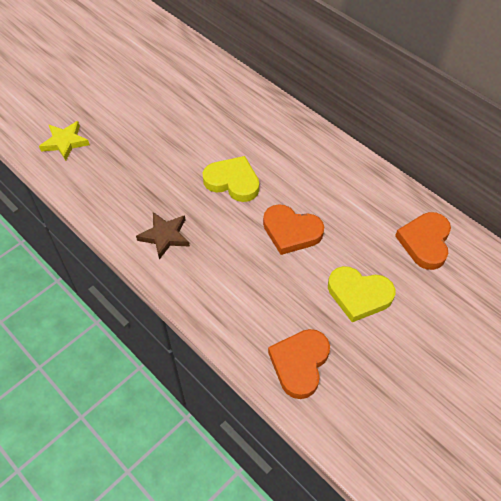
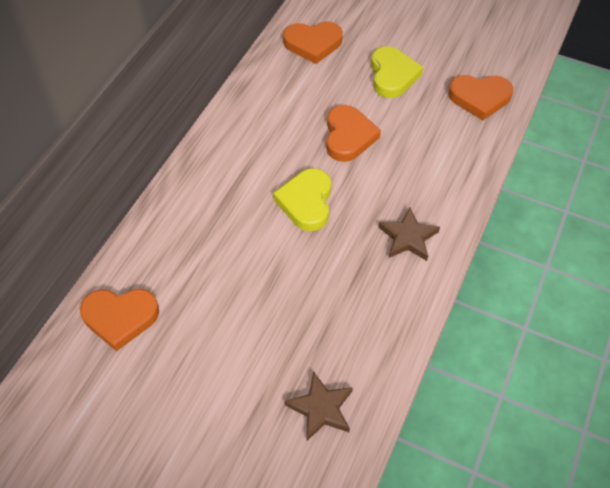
camera: 110 degrees left, 0 degrees up
yellow star [39,121,90,161] -> brown star [285,371,353,442]
none -> orange heart [80,289,159,351]

